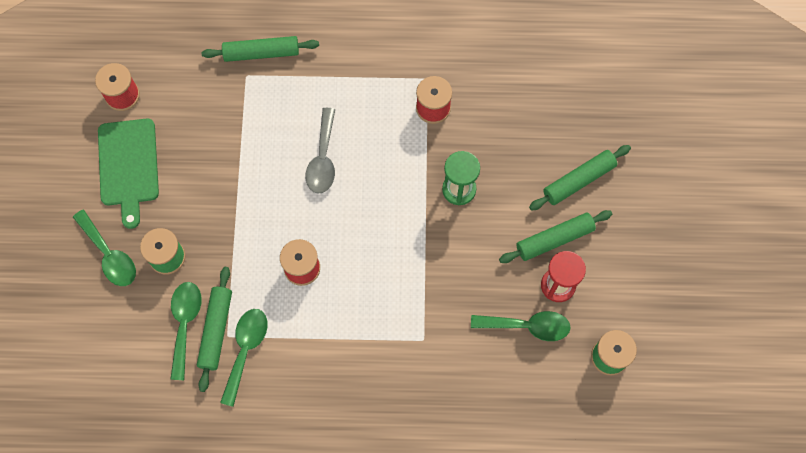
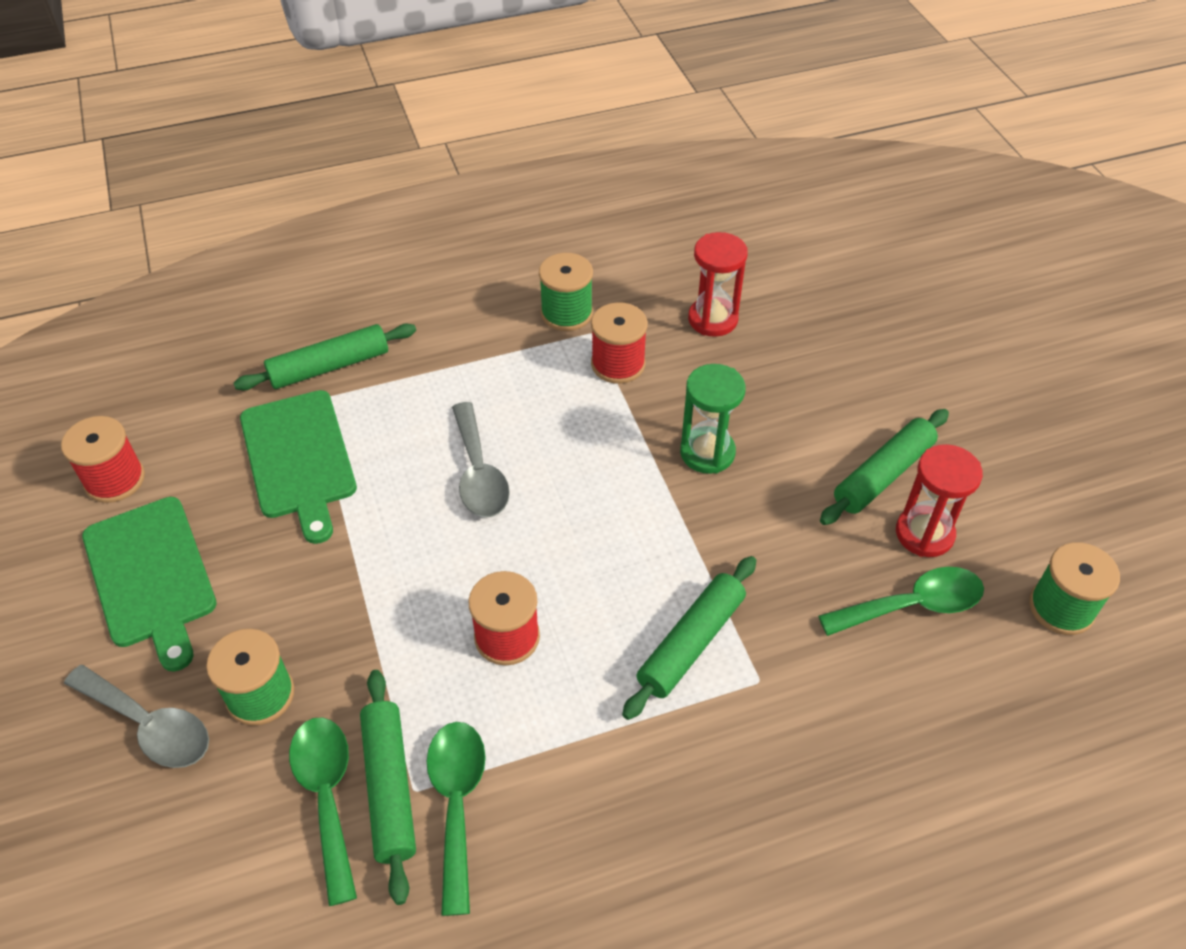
camera: 20 degrees left, 20 degrees down
green spoon [73,209,136,286] -> grey spoon [64,665,209,768]
green rolling pin [529,145,631,211] -> green rolling pin moved to [622,556,756,720]
none -> green cutting board [240,390,357,544]
none -> green spool [539,253,593,331]
none -> red hourglass [688,232,748,337]

